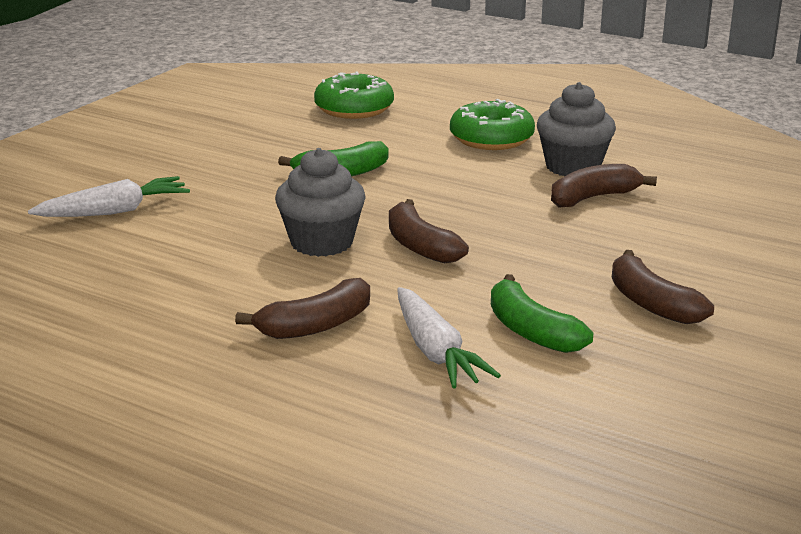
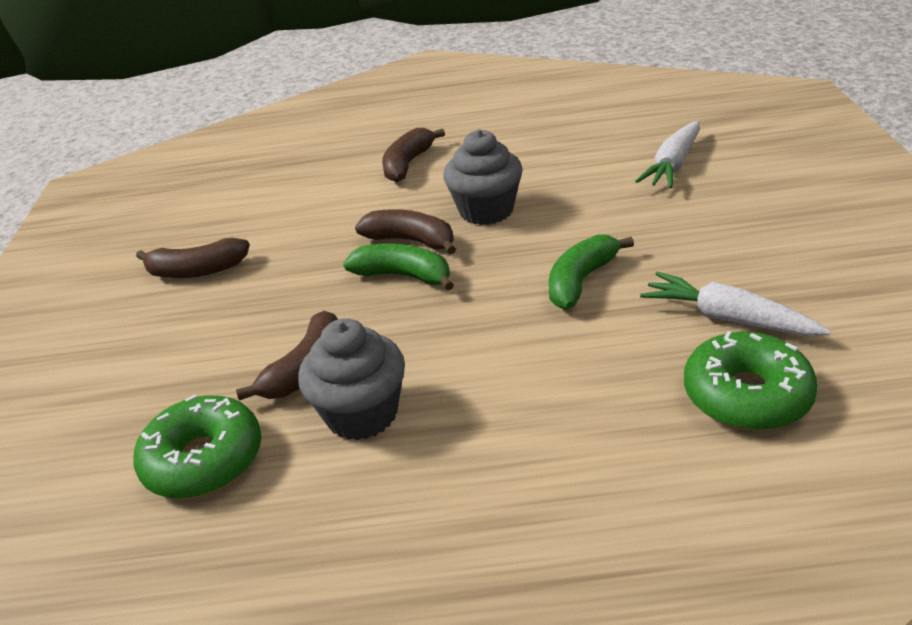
camera: 150 degrees right, 10 degrees up
white carrot [397,287,501,389] -> white carrot moved to [640,272,831,336]
green donut [450,99,535,150] -> green donut moved to [133,394,261,499]
green banana [491,274,593,353] -> green banana moved to [343,243,454,291]
brown banana [612,250,714,324] -> brown banana turned 150 degrees clockwise [136,238,250,278]

